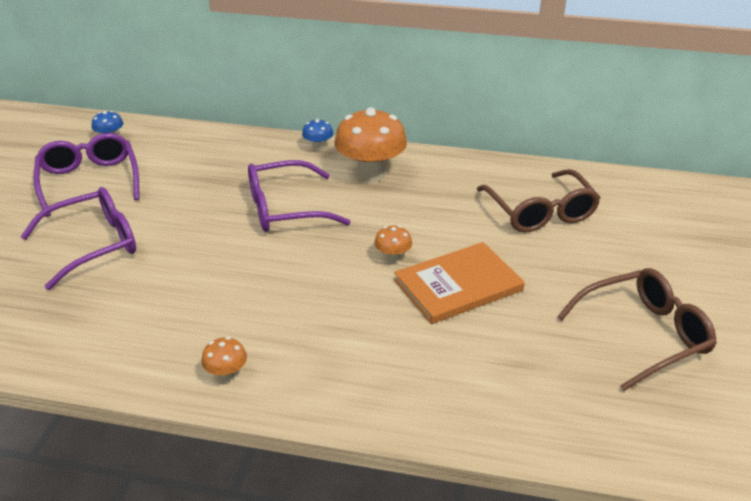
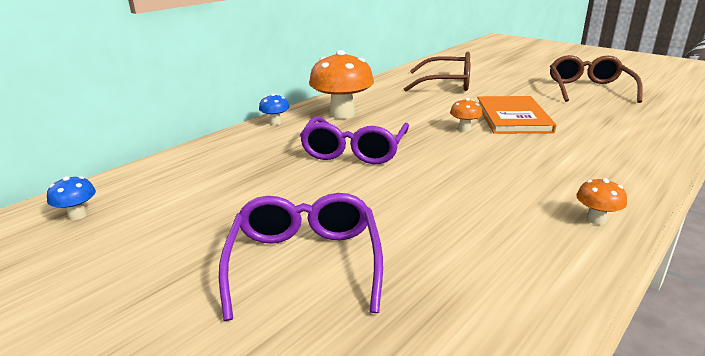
camera: 60 degrees left, 10 degrees down
purple glasses [34,133,140,217] -> none

